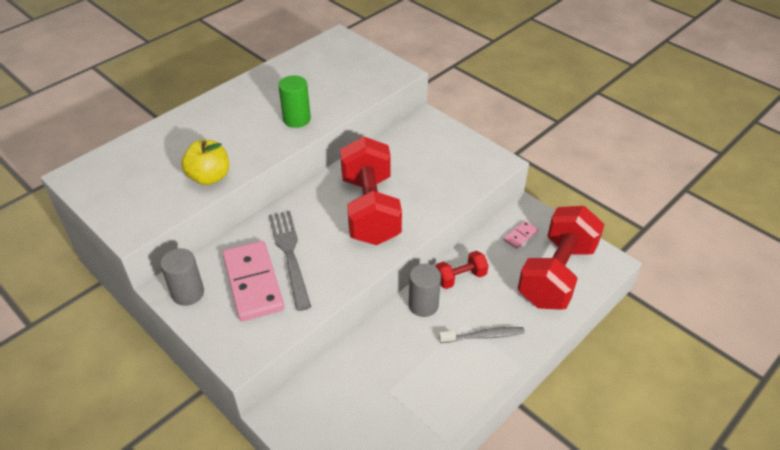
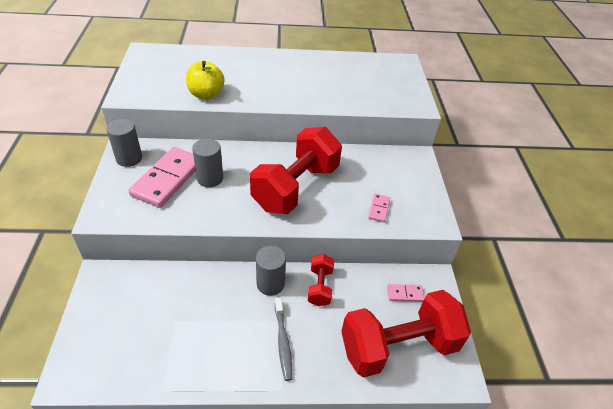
camera: 40 degrees right, 0 degrees up
grey fork [269,211,311,311] -> grey cylinder [192,138,223,187]
green cylinder [278,75,311,128] -> none
red dumbbell [435,251,488,289] -> red dumbbell turned 75 degrees clockwise [307,254,334,306]
grey toothbrush [439,327,525,343] -> grey toothbrush turned 45 degrees clockwise [275,297,292,381]
none -> pink domino [368,194,390,222]

